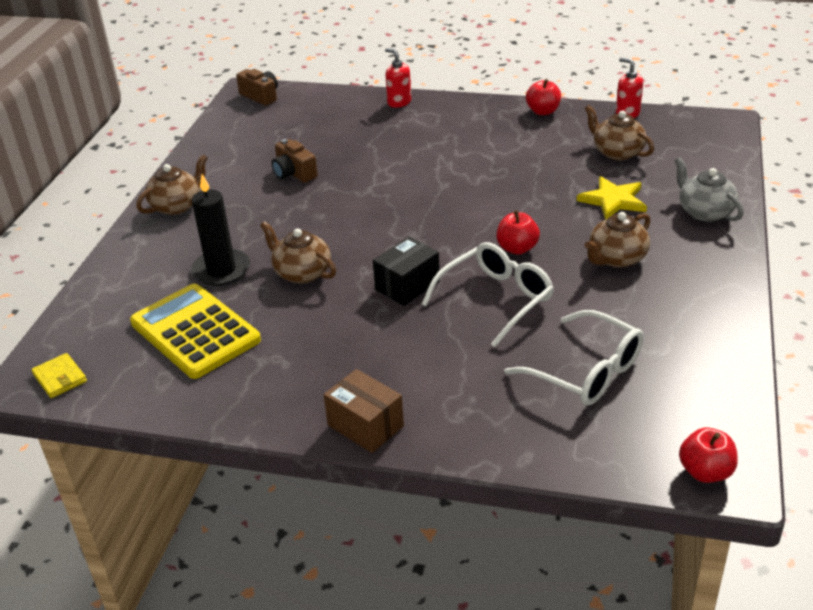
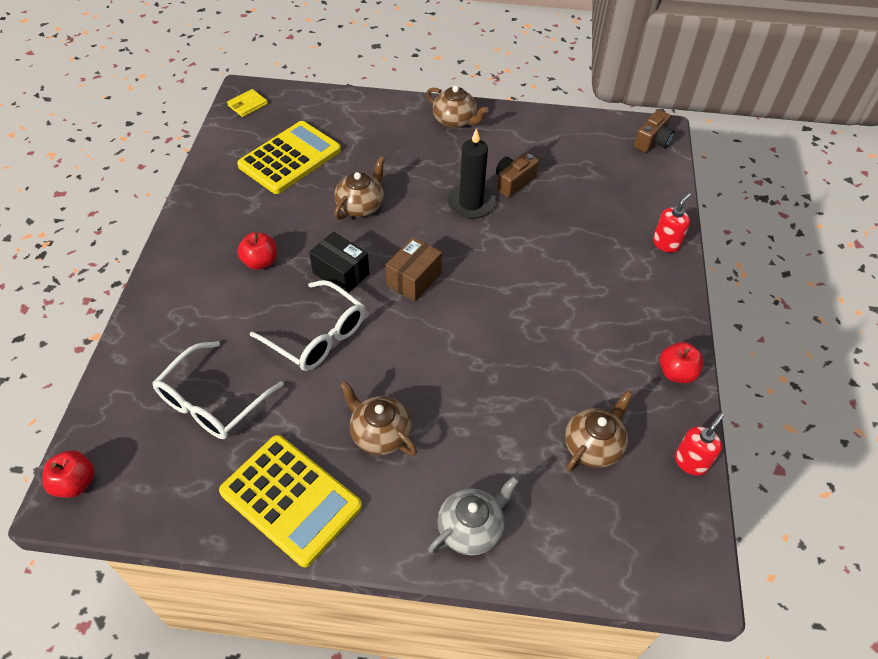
camera: 80 degrees right, 15 degrees up
black candle [191,174,250,286] -> black candle moved to [447,128,496,218]
brown box [324,369,404,453] -> brown box moved to [386,237,442,302]
red apple [496,210,540,255] -> red apple moved to [237,232,277,270]
yellow star [577,176,647,220] -> none
none -> yellow calculator [219,435,362,567]

